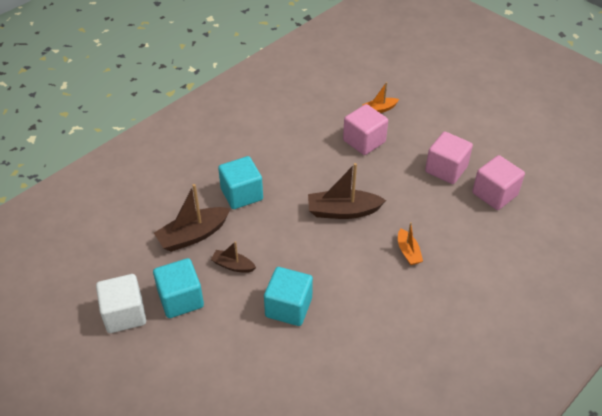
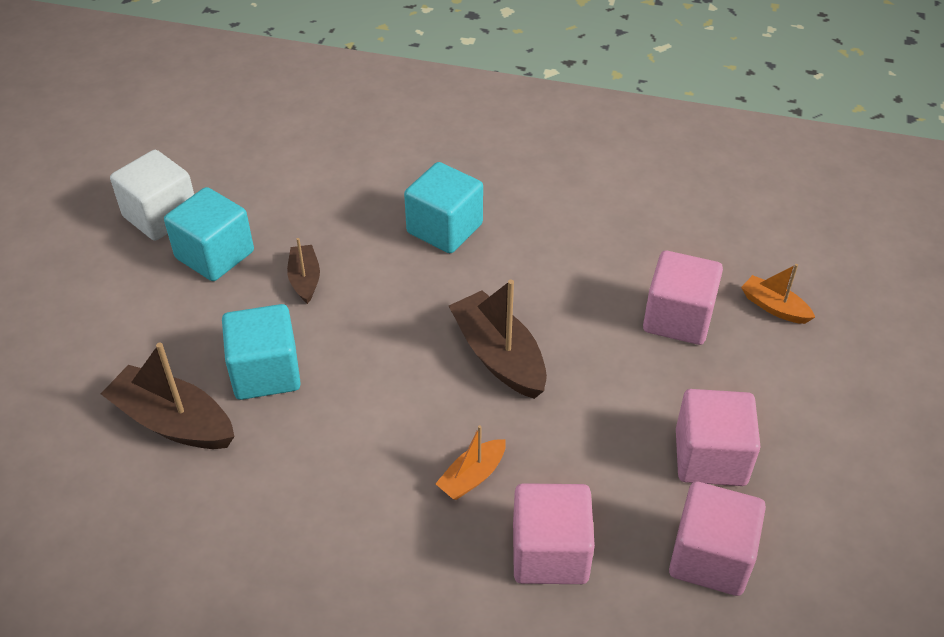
camera: 60 degrees right, 0 degrees up
brown boat [154,184,231,252] -> brown boat moved to [101,343,235,449]
none -> pink cube [513,483,595,584]

